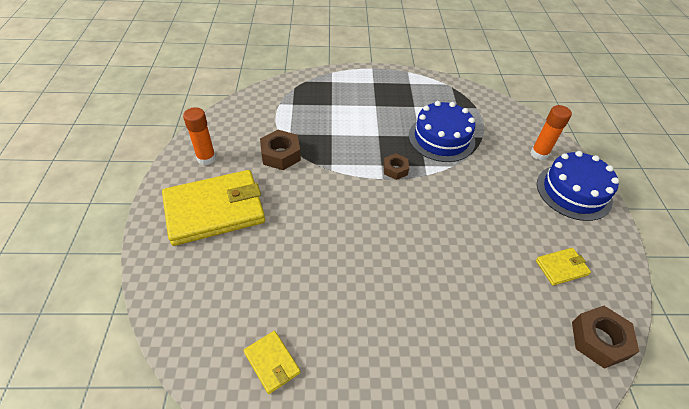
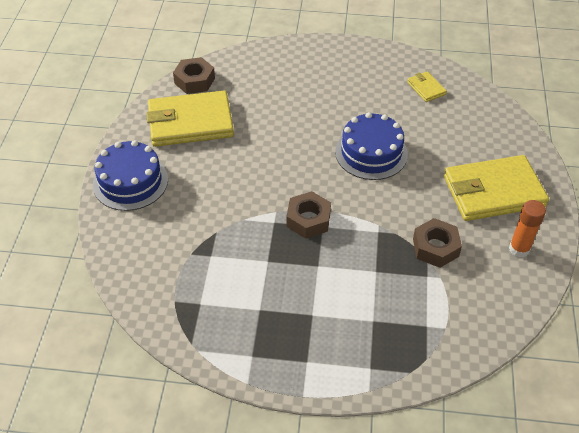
camera: 170 degrees left, 0 degrees up
brown nut [383,153,409,180] -> brown nut [287,191,331,239], size x1.59
blue cake [409,101,475,162] -> blue cake moved to [335,112,408,180]
orange glue stick [530,105,572,160] -> none
yellow wallet [536,248,591,286] -> yellow wallet [146,91,234,147], size x2.24

